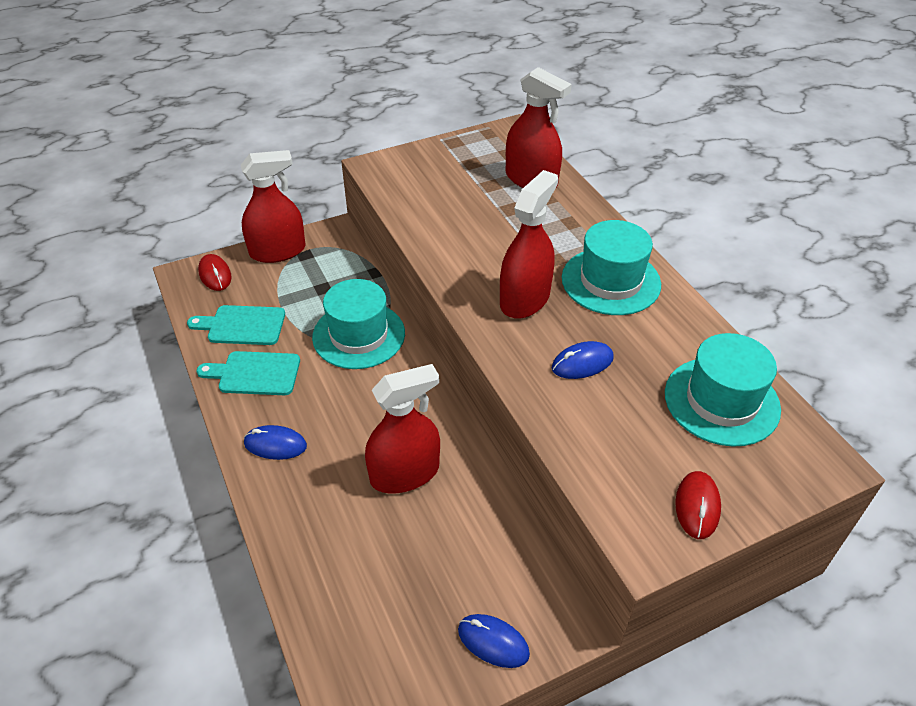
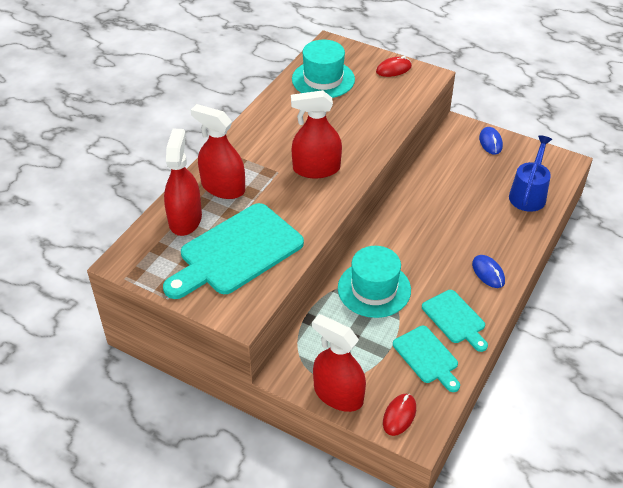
camera: 125 degrees left, 0 degrees up
red spray bottle [365,364,440,494] -> red spray bottle moved to [191,104,245,199]
blue mouse [552,341,614,379] -> none
turquoise hat [562,220,661,315] -> none
none -> turquoise cutting board [163,203,304,299]
none -> blue watering can [509,135,552,212]

